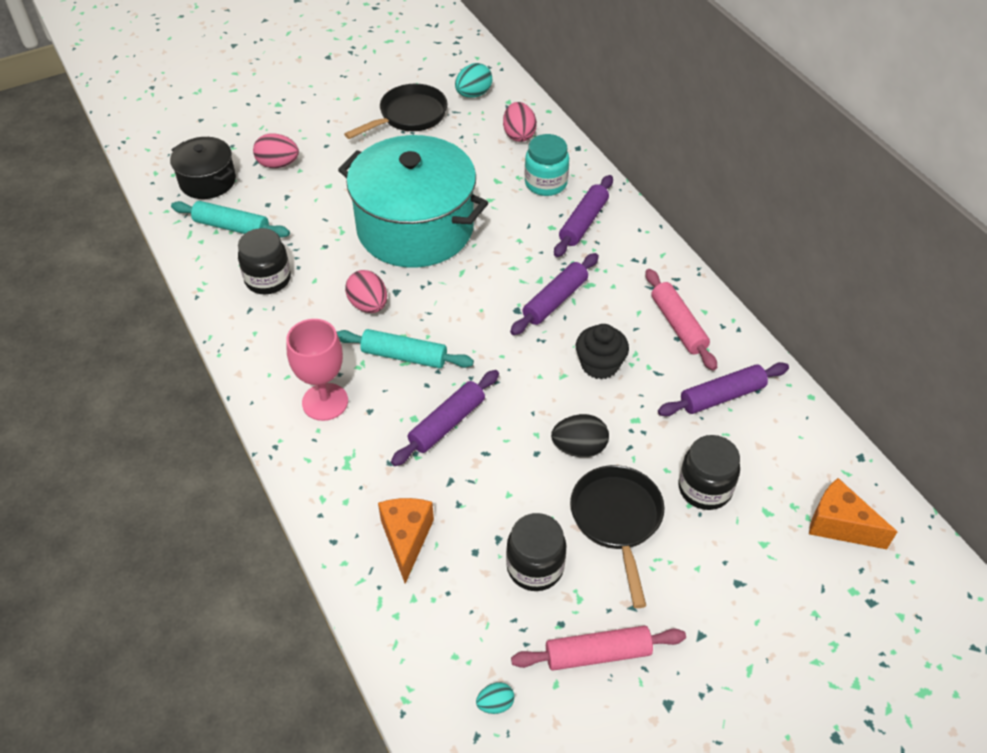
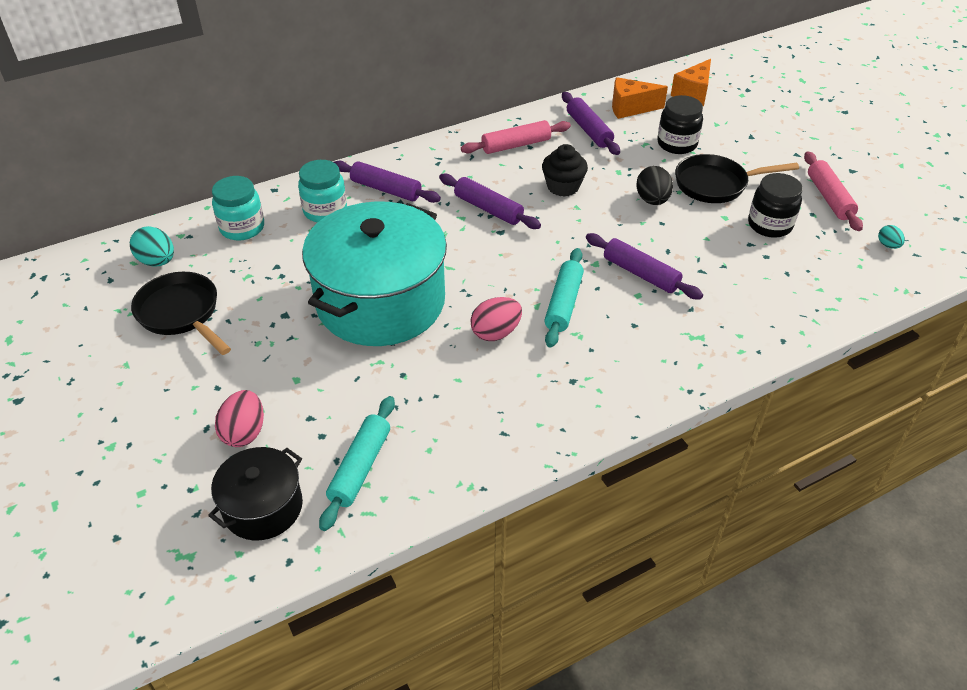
camera: 90 degrees left, 5 degrees down
black jar [238,228,291,294] -> none
pink goblet [286,319,348,421] -> none
orange cheese [378,498,434,584] -> orange cheese moved to [612,77,668,119]
pink egg [503,102,537,142] -> turquoise jar [212,176,264,241]

